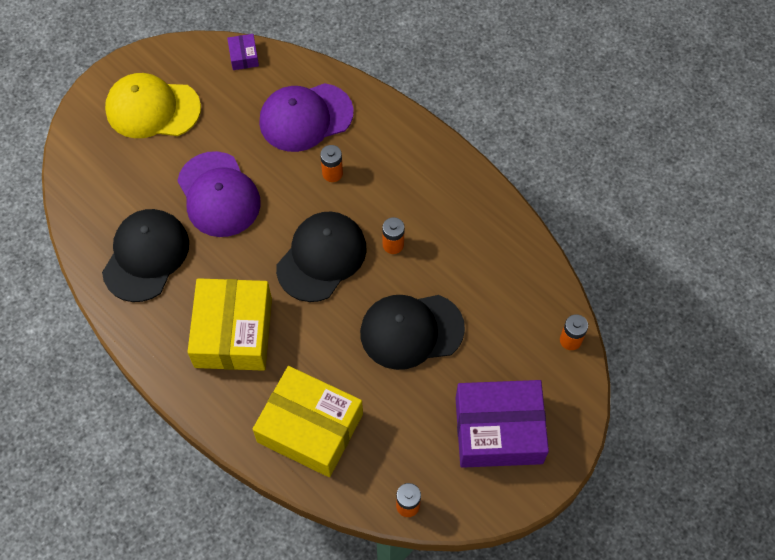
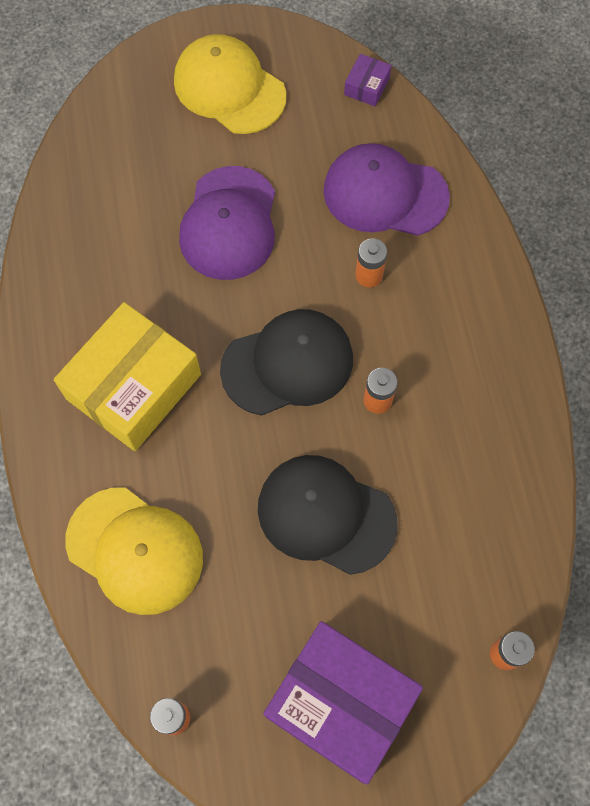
camera: 35 degrees right, 5 degrees up
black cap [102,209,189,302] -> none
yellow box [253,366,363,477] -> yellow cap [65,487,203,615]

